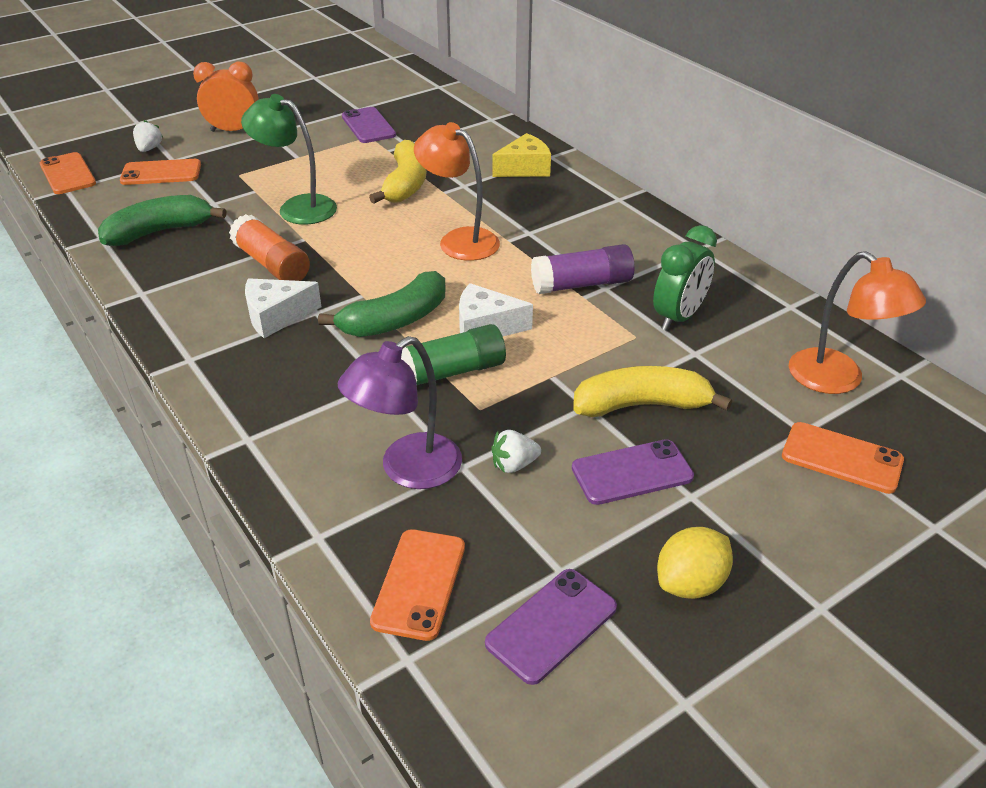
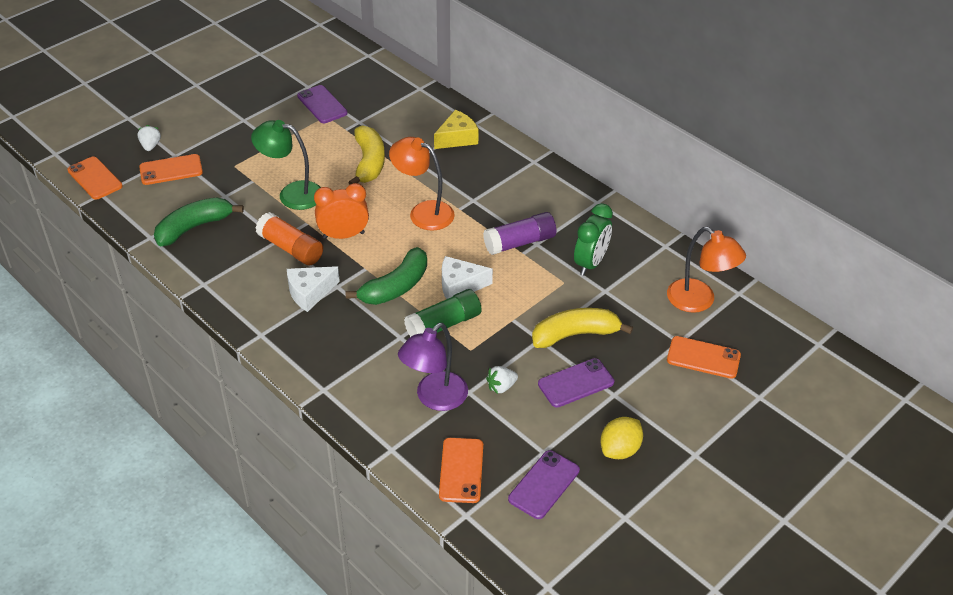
camera: 10 degrees left, 5 degrees up
orange clock [193,62,259,132] -> orange clock moved to [314,183,369,239]

